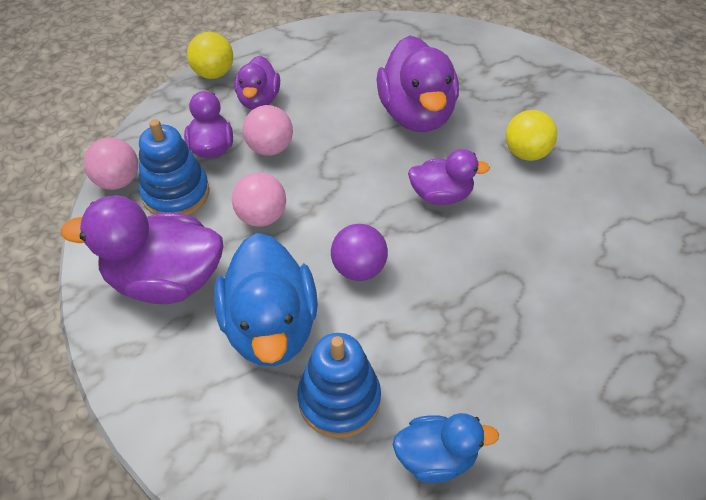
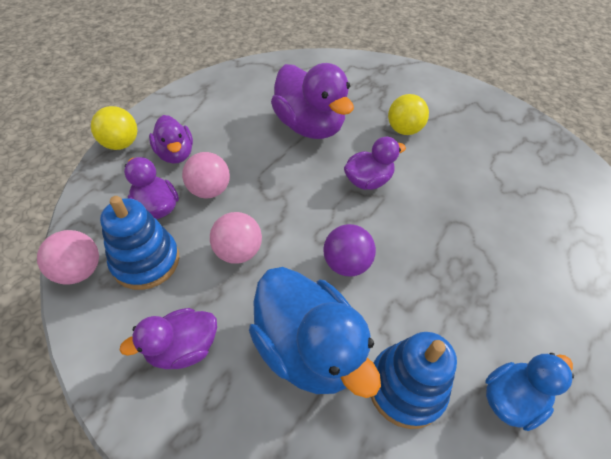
camera: 30 degrees left, 0 degrees up
purple duck [61,195,223,304] -> purple duck [119,308,217,369], size x0.58

